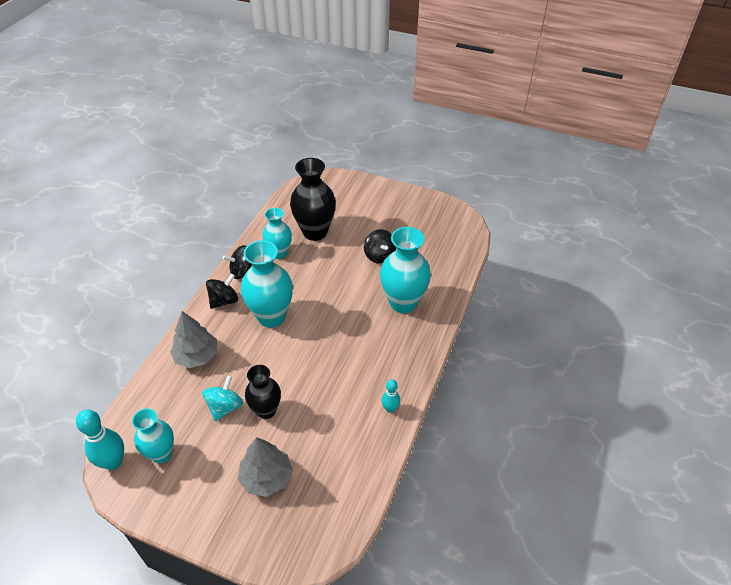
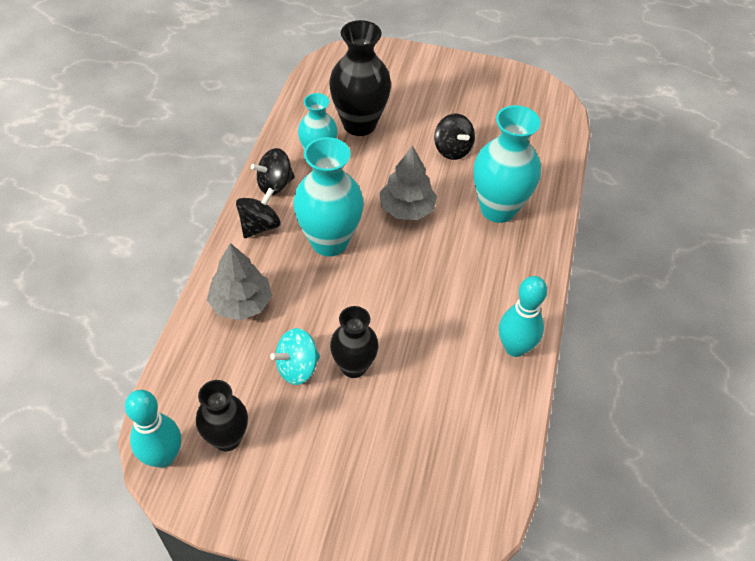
camera: 10 degrees left, 5 degrees up
turquoise vase [132,408,174,463] -> black vase [196,380,248,451]
turquoise spinning top [202,375,243,421] -> turquoise spinning top turned 135 degrees counterclockwise [270,328,320,385]
grey tree [238,437,293,497] -> grey tree moved to [379,146,437,220]
turquoise bowling pin [382,379,400,413] -> turquoise bowling pin [499,276,547,357], size x1.77

